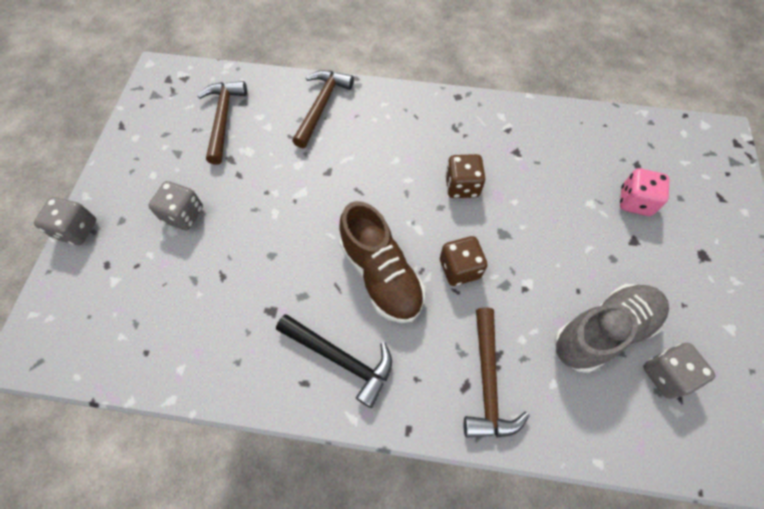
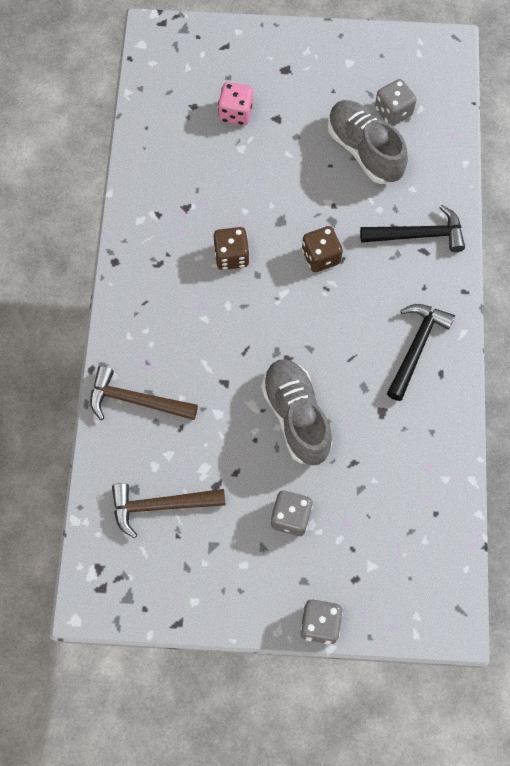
camera: 95 degrees left, 5 degrees up
brown shoe [339,201,425,323] -> none
brown hammer [464,308,530,438] -> black hammer [360,205,465,252]
none -> grey shoe [261,359,333,465]

